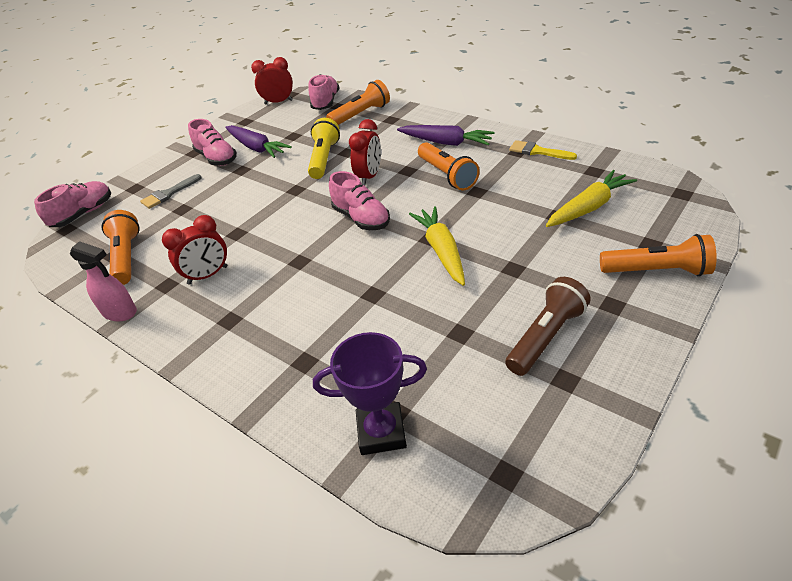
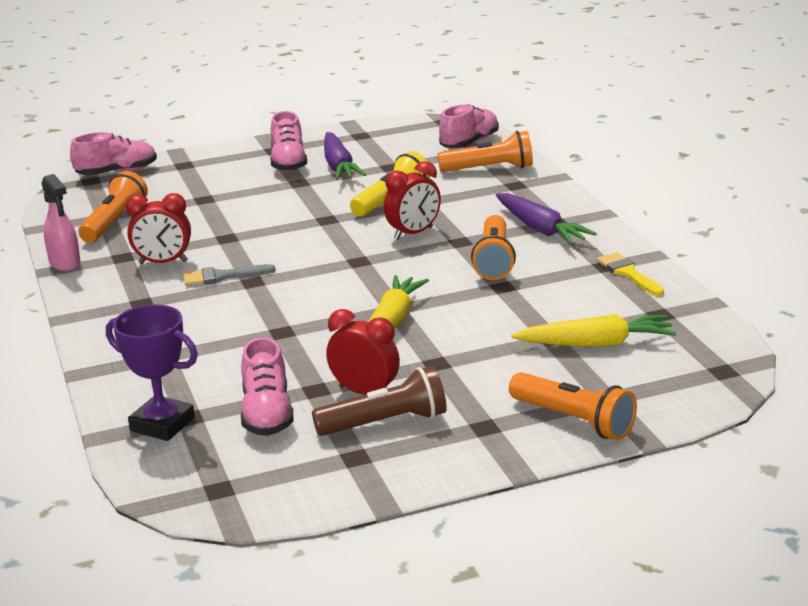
camera: 30 degrees right, 15 degrees down
grey brush [140,174,202,209] -> grey brush moved to [183,264,275,286]
red clock [251,57,293,104] -> red clock moved to [326,309,400,395]
pink shoe [329,171,390,230] -> pink shoe moved to [241,337,293,436]

